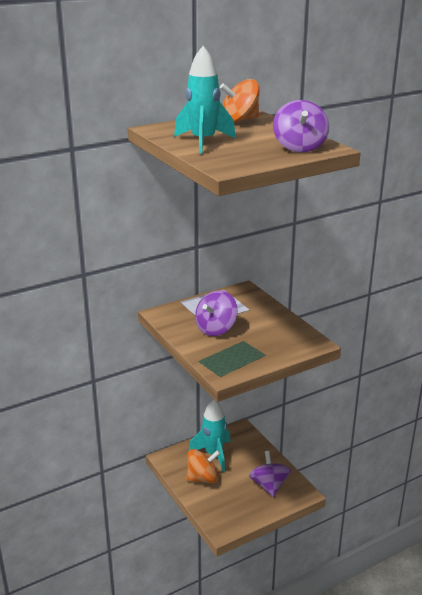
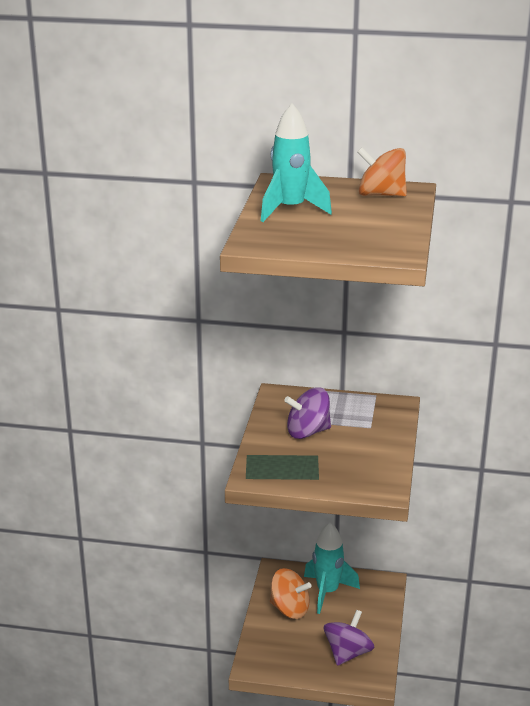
camera: 40 degrees right, 0 degrees up
purple spinning top [273,100,329,152] -> none

